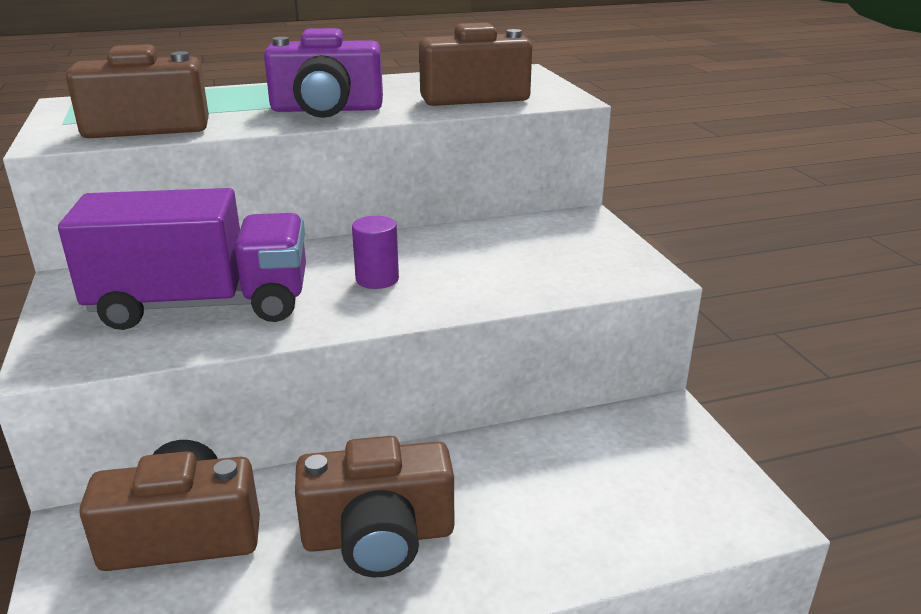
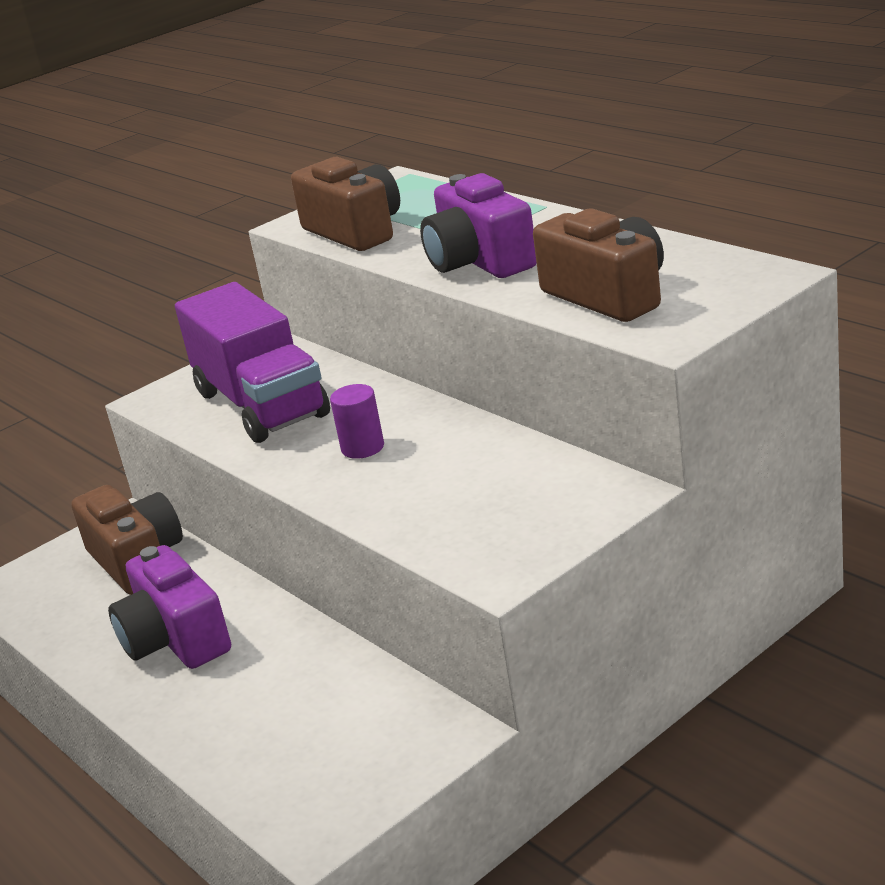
camera: 70 degrees right, 0 degrees up
brown camera [295,436,454,577] -> purple camera [108,545,231,669]

